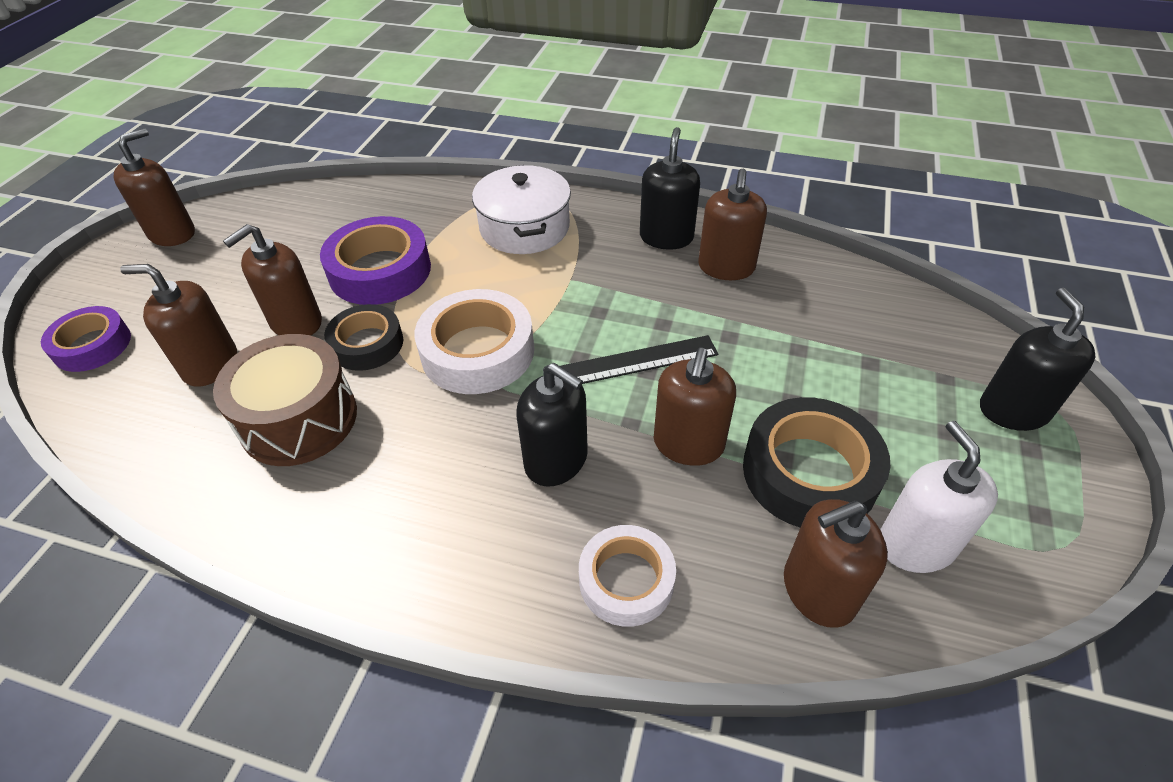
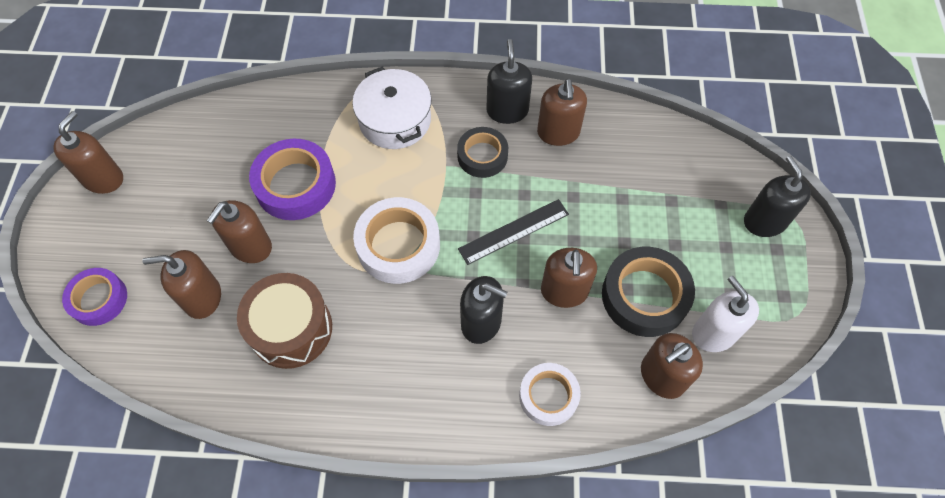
camera: 15 degrees left, 15 degrees up
black tape [324,304,403,371] -> black tape moved to [457,127,508,178]

